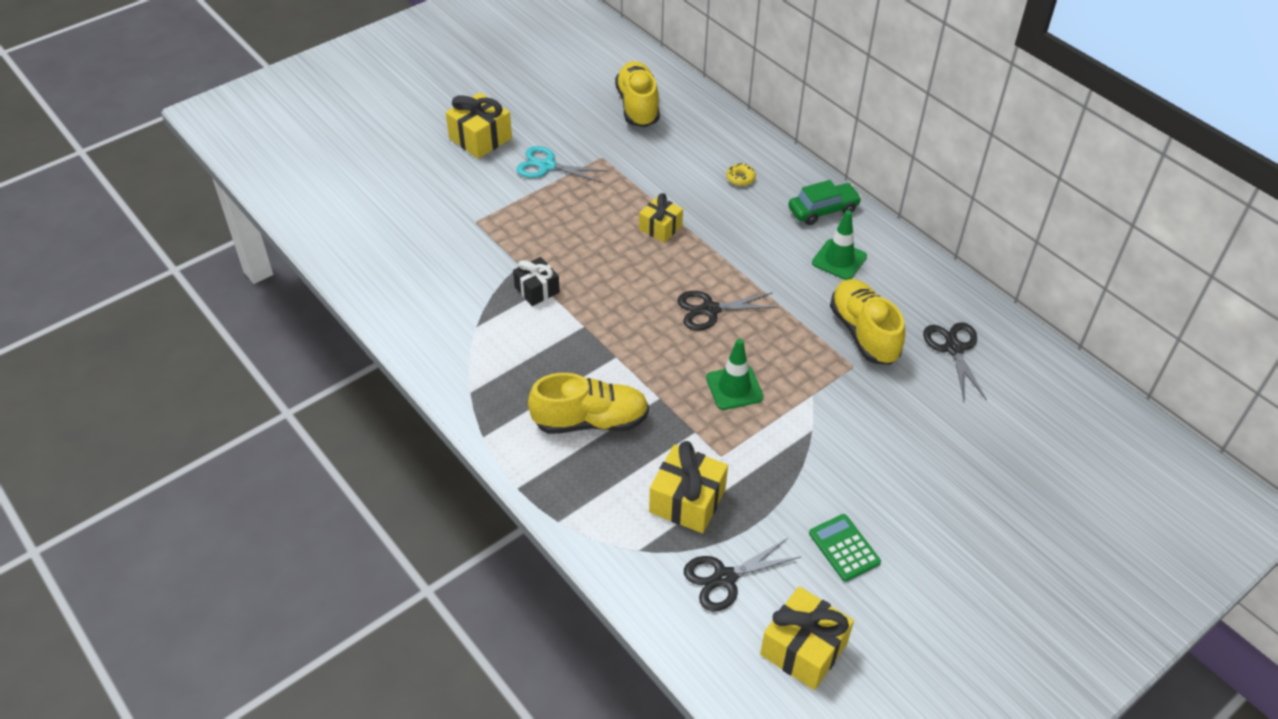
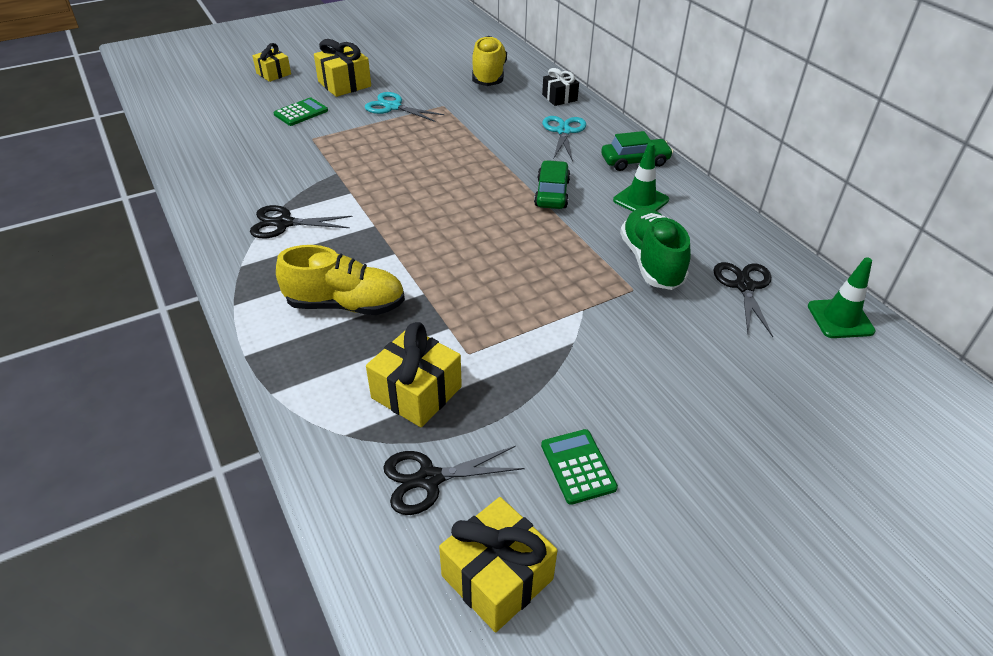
camera: 10 degrees right, 5 degrees down
black gift [513,257,560,306] -> black gift moved to [542,68,579,106]
yellow gift [639,193,683,243] -> yellow gift moved to [252,43,291,82]
black scissors [677,291,778,331] -> black scissors moved to [250,205,353,238]
green traffic cone [706,339,764,410] -> green traffic cone moved to [808,257,876,338]
yellow donut [726,163,756,186] -> turquoise scissors [542,116,586,161]
yellow shoe [830,279,905,365] -> green shoe [620,208,691,290]
none -> green calculator [273,98,328,126]
none -> green car [534,160,570,209]

